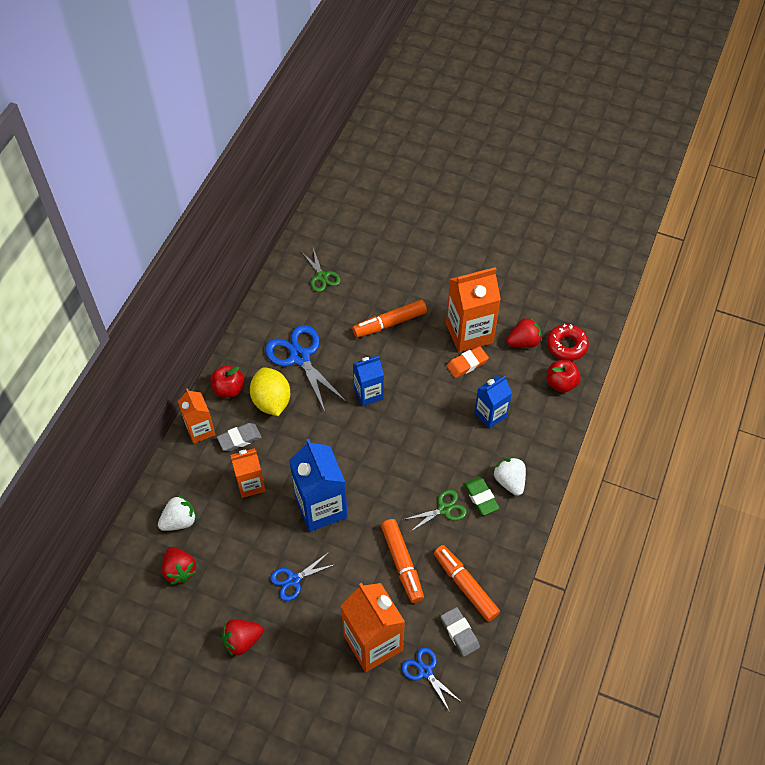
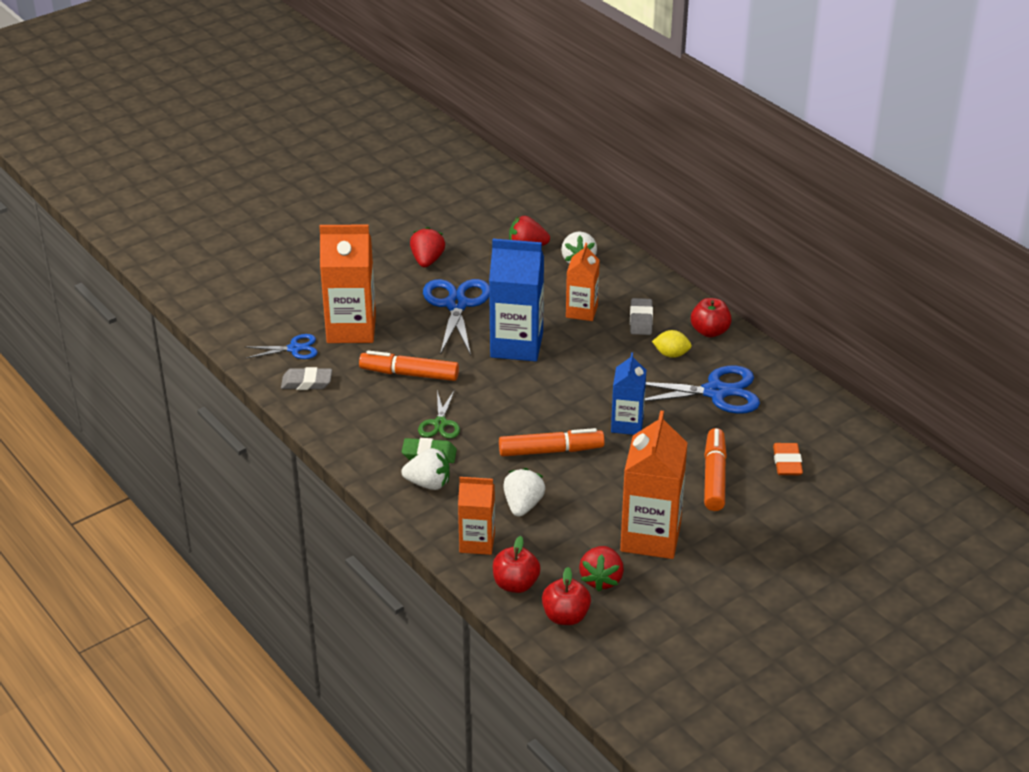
camera: 120 degrees right, 20 degrees down
orange carton [178,388,216,444] -> orange carton moved to [458,477,495,555]
yellow lemon [250,367,290,416] -> yellow lemon [652,330,692,358], size x0.57
blue scissors [270,552,336,601] -> blue scissors [423,279,490,356], size x1.78
green scissors [303,248,341,292] -> none
orange marker [434,545,500,622] -> orange marker moved to [499,428,605,456]
orange eraser [447,346,489,378] -> orange eraser moved to [773,443,803,475]
blue carton [474,376,512,429] -> white strawberry [503,468,545,517]
red donut [547,324,589,361] -> red apple [542,567,591,625]

